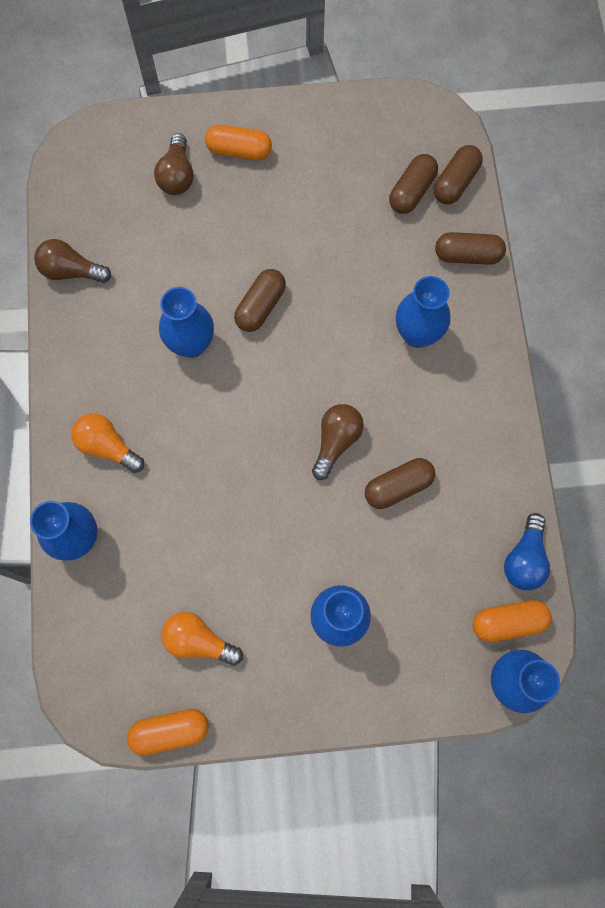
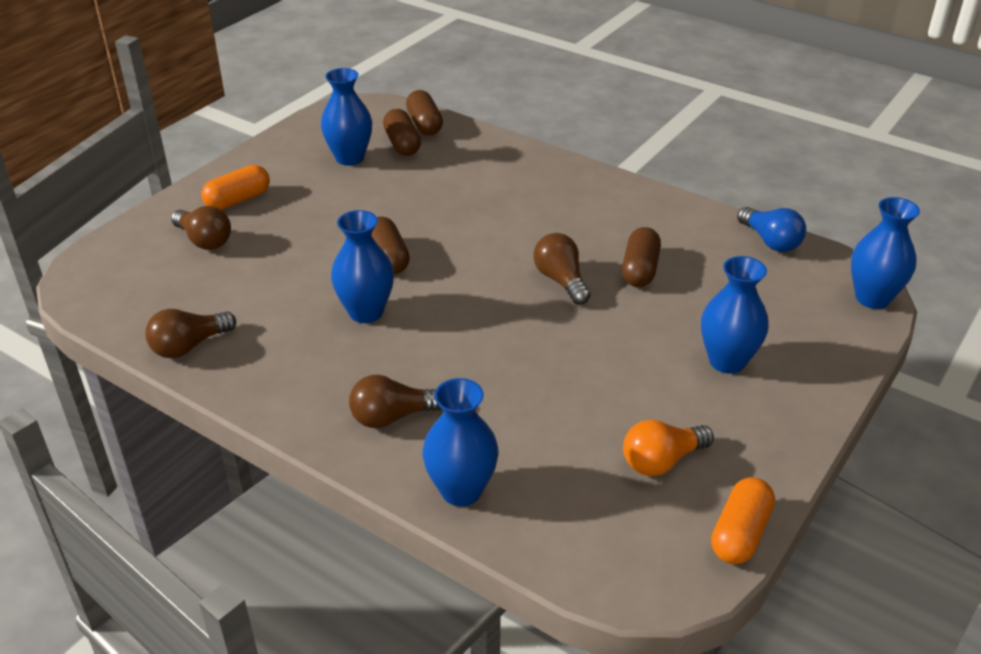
camera: 50 degrees left, 35 degrees down
orange light bulb [71,413,144,473] -> brown light bulb [349,375,442,428]
blue vase [396,276,451,348] -> blue vase moved to [321,68,372,166]
brown capsule [435,232,506,265] -> none
orange capsule [473,600,552,642] -> none

